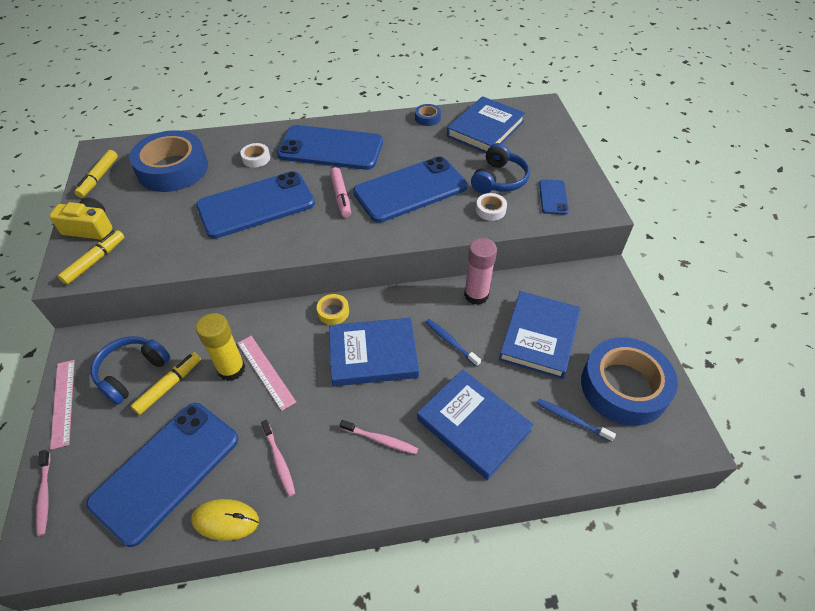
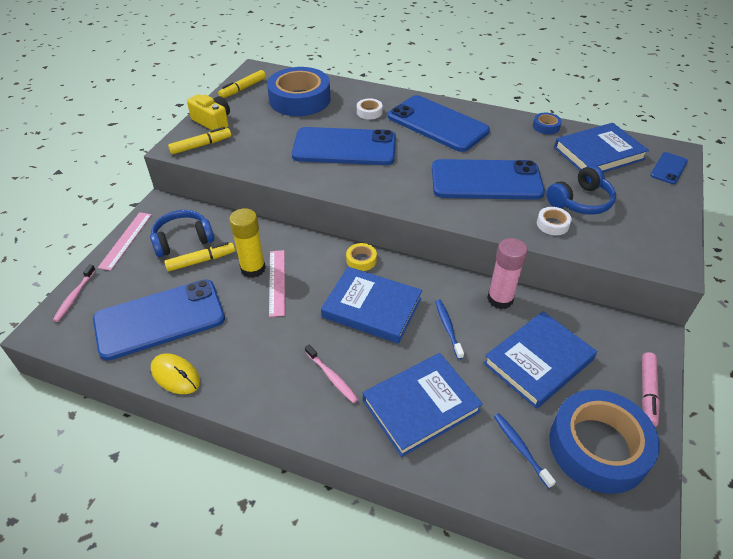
camera: 30 degrees right, 5 degrees down
pink toothbrush [261,420,295,497] -> none
pink marker [330,167,351,217] -> pink marker moved to [642,352,660,427]
blue book [417,369,534,480] -> blue book turned 75 degrees clockwise [363,353,483,457]
blue phone [539,179,569,215] -> blue phone moved to [650,152,688,184]

